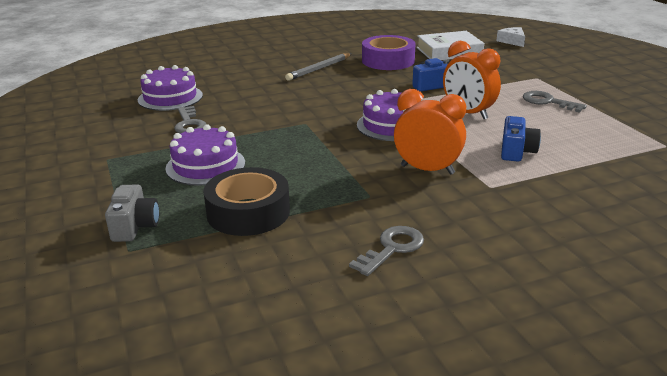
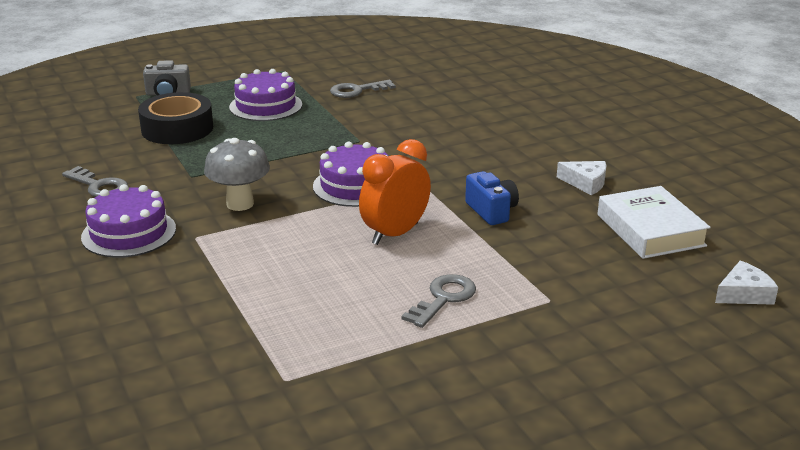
camera: 85 degrees right, 0 degrees up
purple cake [138,65,203,111] -> purple cake moved to [81,184,176,258]
grey pencil [285,53,352,81] -> none
purple tape [362,35,415,70] -> white cheese [557,161,607,195]
orange clock [394,89,466,175] -> grey mushroom [204,138,270,211]
blue camera [501,116,541,162] -> none

